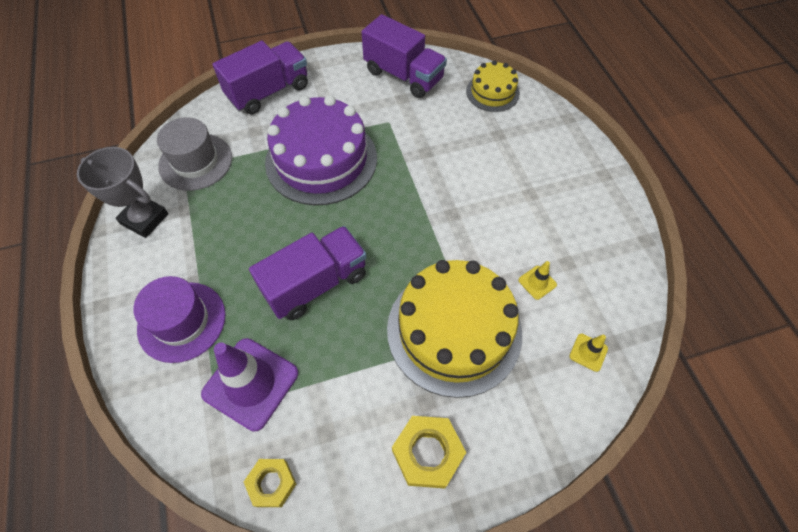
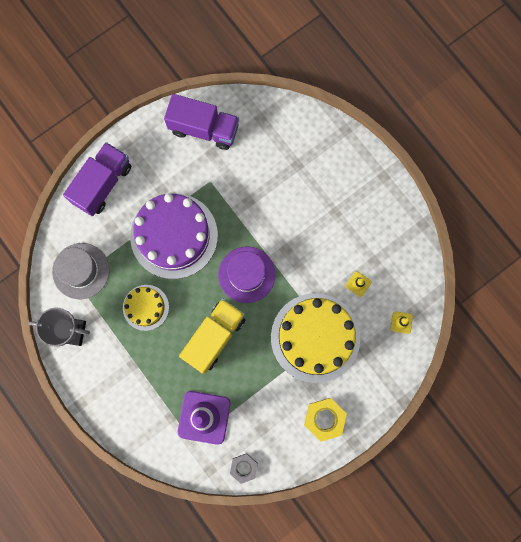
camera: 20 degrees left, 20 degrees up
purple hat [133,276,226,363] -> purple hat moved to [218,247,275,303]
yellow nut [244,459,296,507] -> grey nut [230,453,258,484]
purple truck [249,226,367,320] -> yellow truck [179,298,245,374]
yellow cake [466,60,520,112] -> yellow cake moved to [123,285,169,331]

